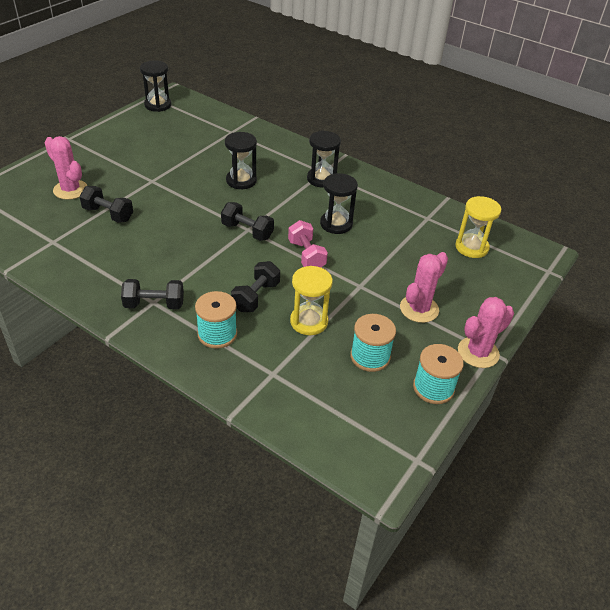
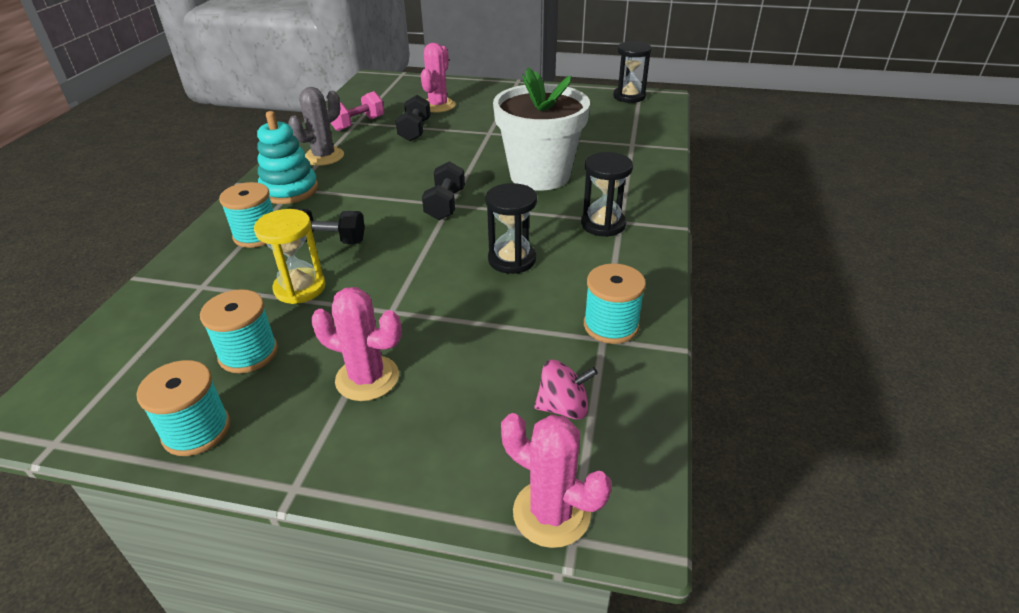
camera: 70 degrees right, 5 degrees down
black dumbbell [121,279,184,309] -> turquoise stacking toy [257,111,318,204]
black hourglass [225,132,257,189] -> white flower pot [493,67,590,191]
pink dumbbell [288,220,328,267] -> pink dumbbell moved to [331,91,384,131]
yellow hourglass [455,196,501,258] -> pink spinning top [534,360,598,420]
pink cactus [458,297,514,368] -> pink cactus moved to [501,413,612,548]
none -> grey cactus [288,87,344,166]
none -> turquoise spool [584,263,646,344]

